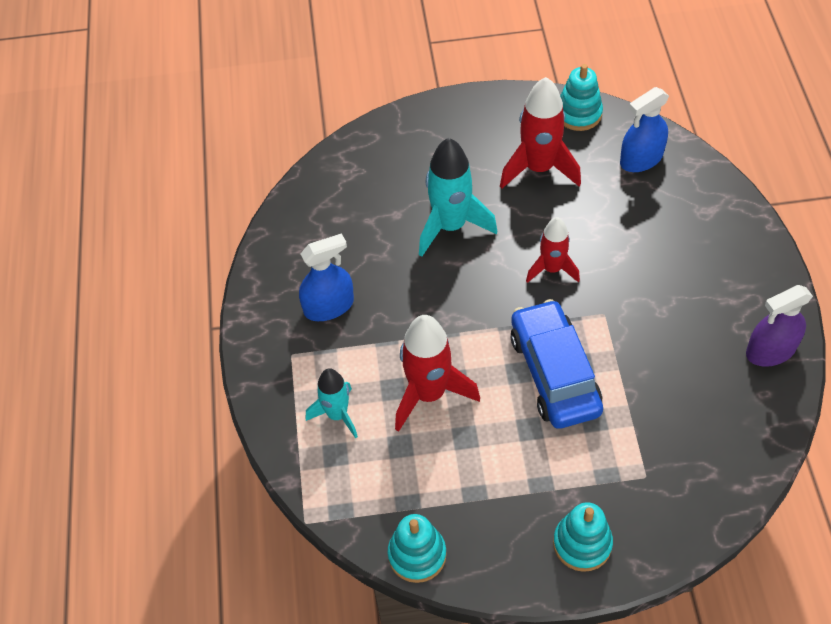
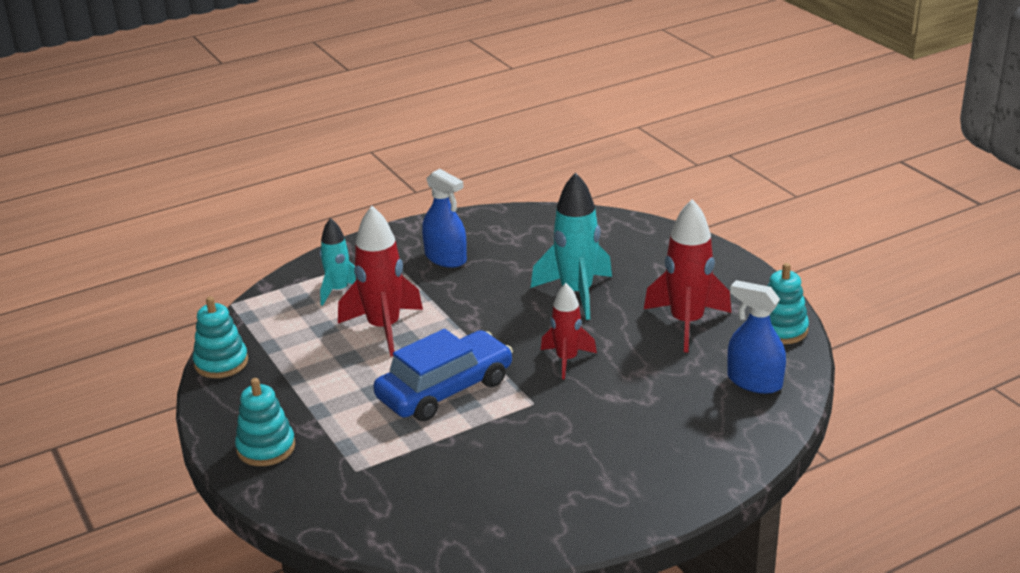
camera: 65 degrees right, 25 degrees down
purple spray bottle [746,285,813,367] -> none

